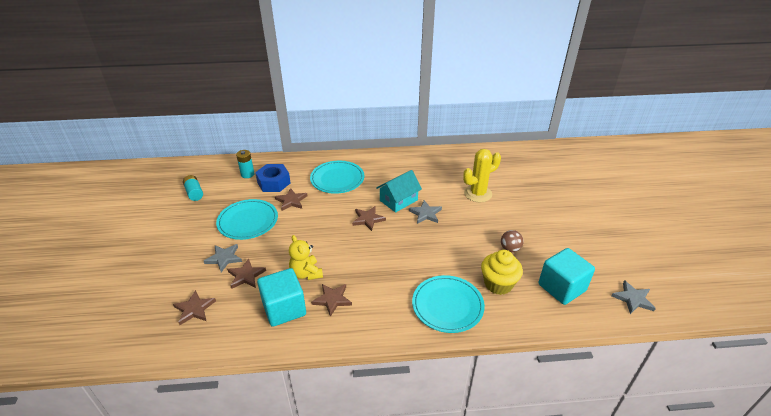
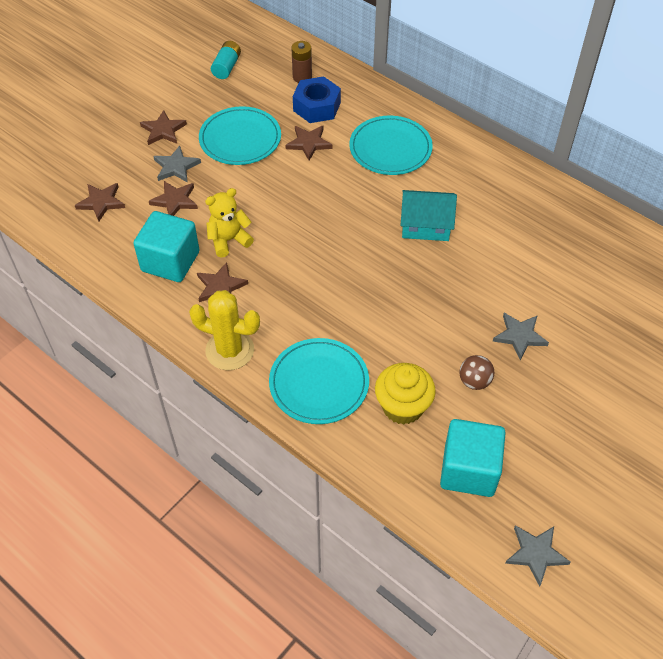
camera: 45 degrees right, 15 degrees up
turquoise battery [236,150,255,178] -> brown battery [291,41,312,83]
yellow teddy bear [289,235,323,280] -> yellow teddy bear turned 45 degrees clockwise [205,188,254,258]
brown star [352,206,386,231] -> brown star moved to [140,110,187,145]
grey star [409,200,442,224] -> grey star moved to [493,313,549,360]
yellow cactus [463,149,501,202] -> yellow cactus moved to [189,290,260,370]

